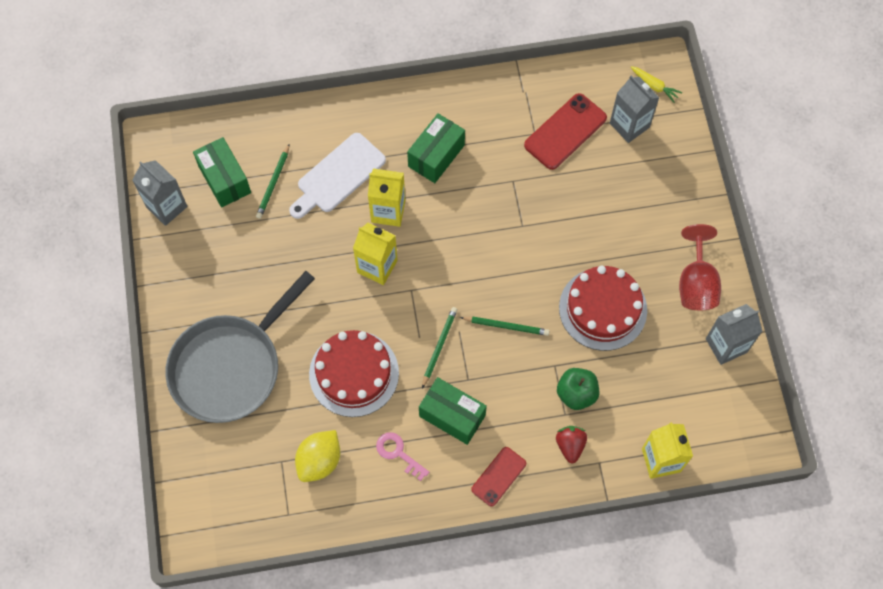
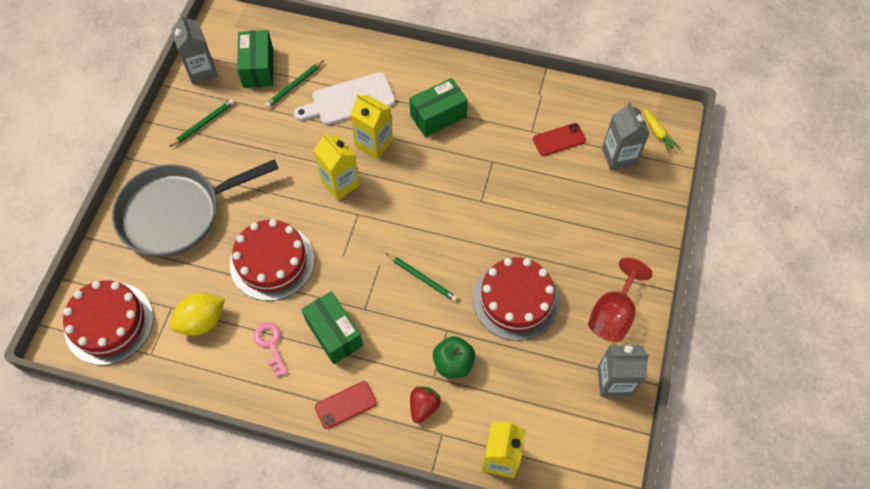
camera: 25 degrees right, 5 degrees down
green pencil [422,307,457,388] -> green pencil moved to [169,99,234,147]
red phone [524,93,607,170] -> red phone [533,123,586,156], size x0.62
none -> red cake [63,280,153,365]

